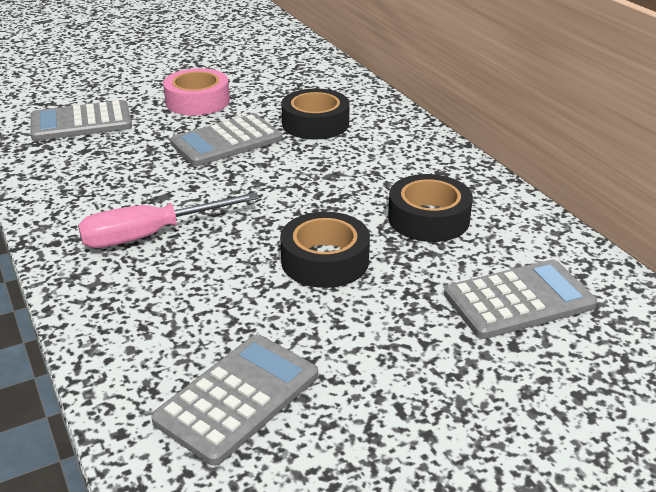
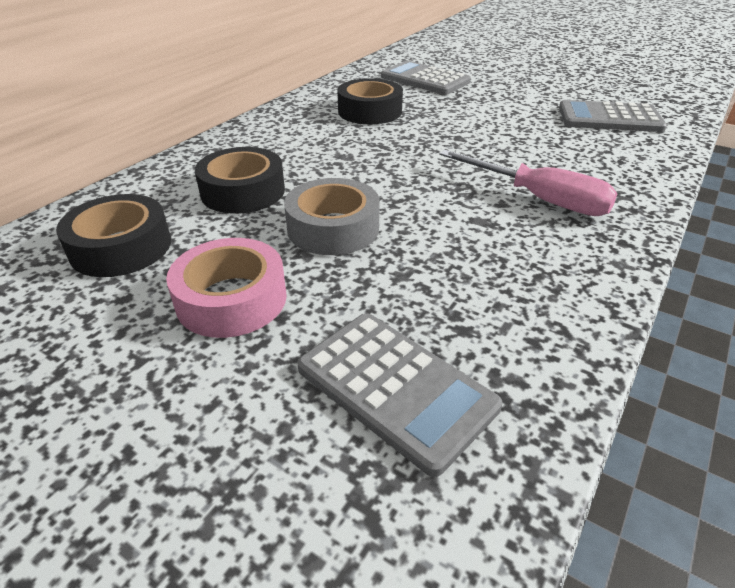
camera: 120 degrees left, 5 degrees up
grey calculator [170,114,282,166] -> grey tape [284,178,380,255]
black tape [280,212,370,288] -> black tape moved to [56,194,171,277]

